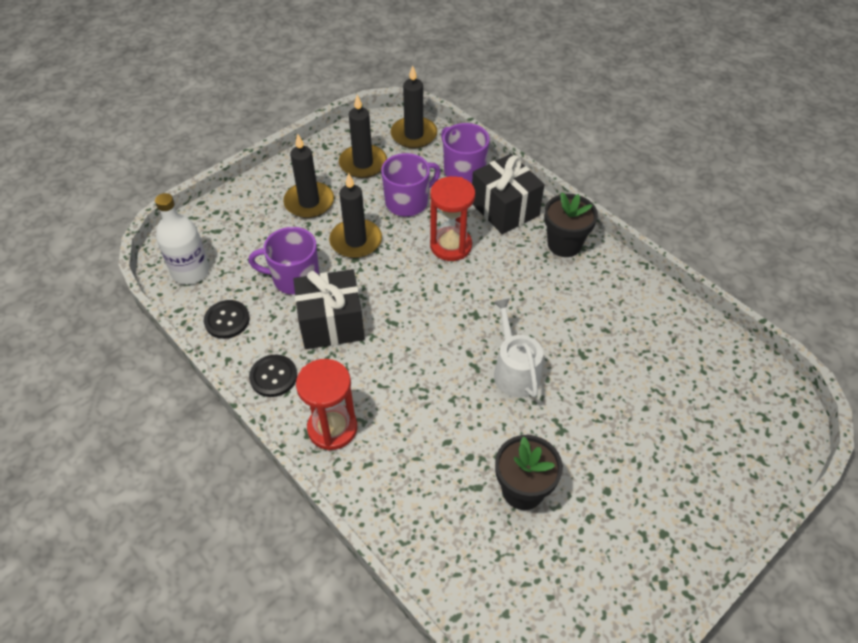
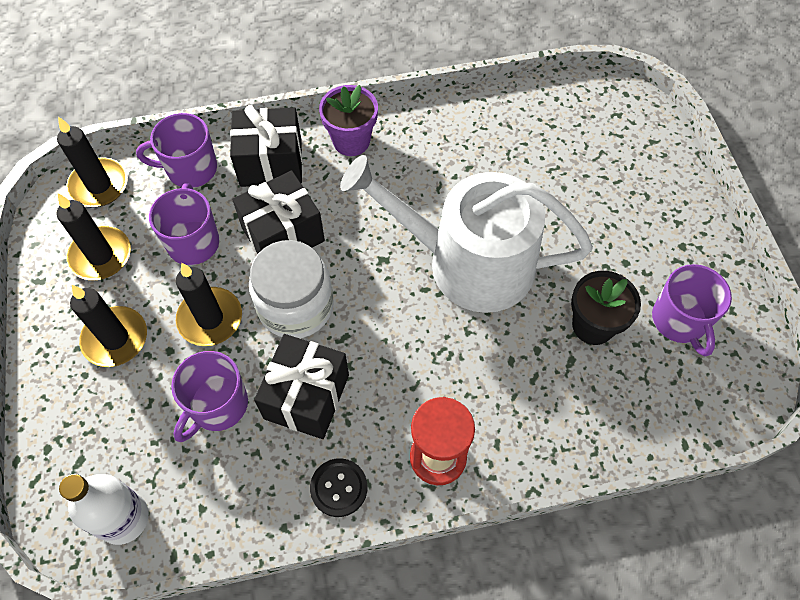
camera: 60 degrees left, 10 degrees up
black button [204,300,250,339] -> none
red hourglass [430,176,475,261] -> black gift [232,171,325,254]
white watering can [494,298,543,398] -> white watering can [340,155,593,313], size x2.07
black flower pot [544,193,598,257] -> purple flower pot [319,85,378,156]
none -> white jar [249,240,334,338]
none -> purple mug [652,264,732,357]

